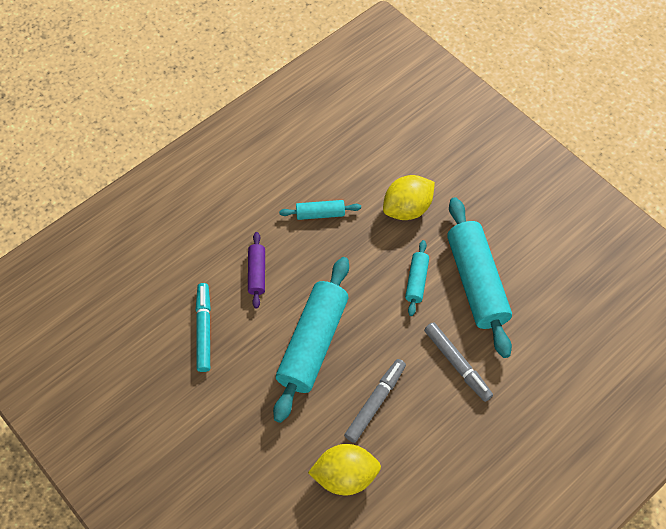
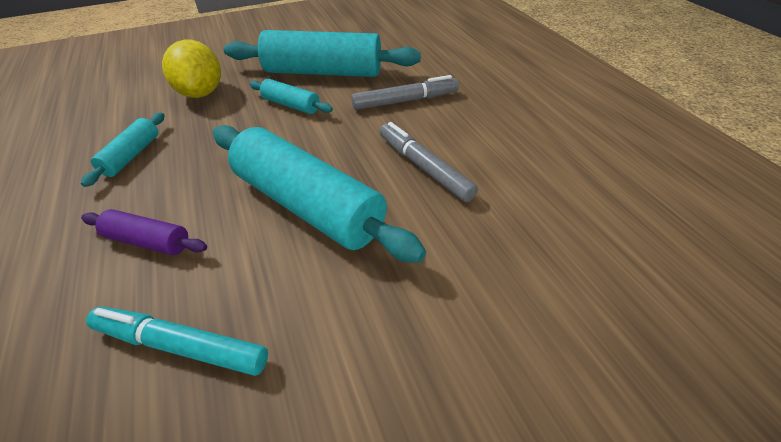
camera: 70 degrees left, 15 degrees down
yellow lemon [308,444,381,495] -> none

